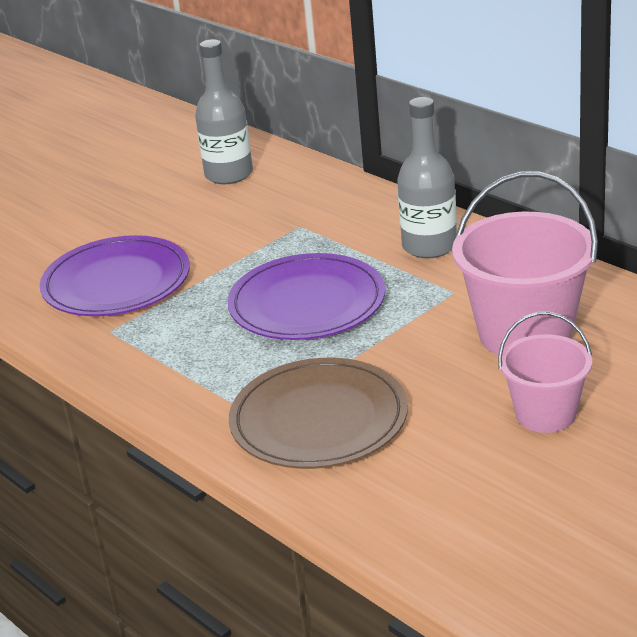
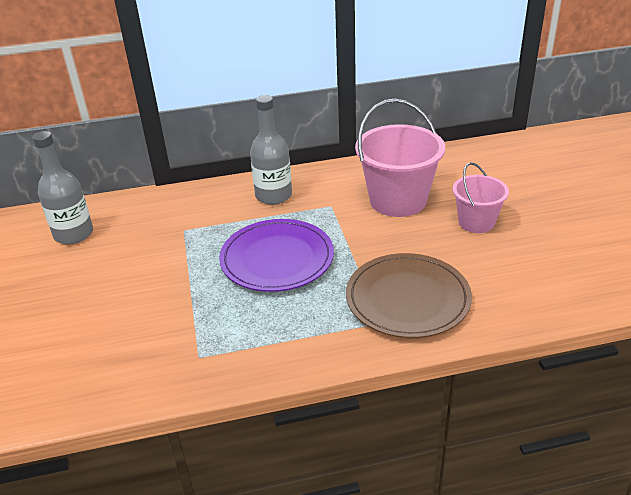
camera: 60 degrees left, 5 degrees up
purple plate [40,235,190,316] -> none

